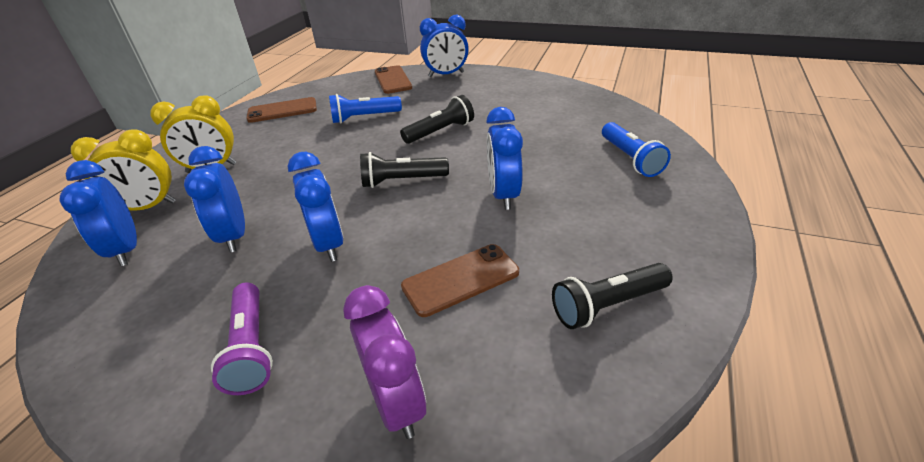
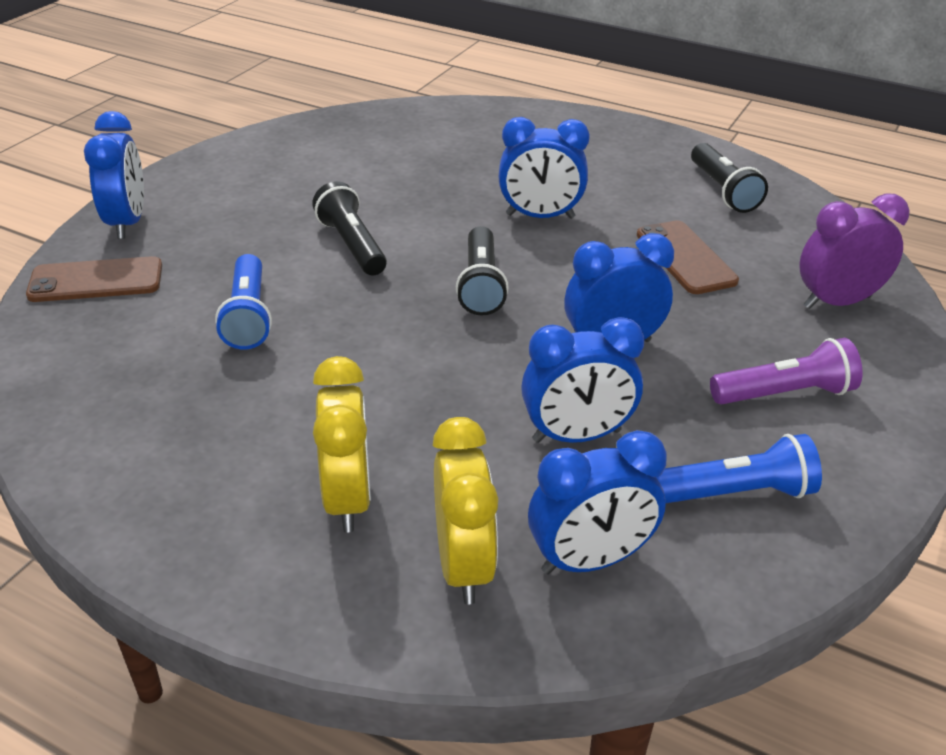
camera: 85 degrees left, 0 degrees up
brown phone [246,97,317,123] -> none
blue flashlight [602,122,671,177] -> blue flashlight moved to [656,434,822,503]

